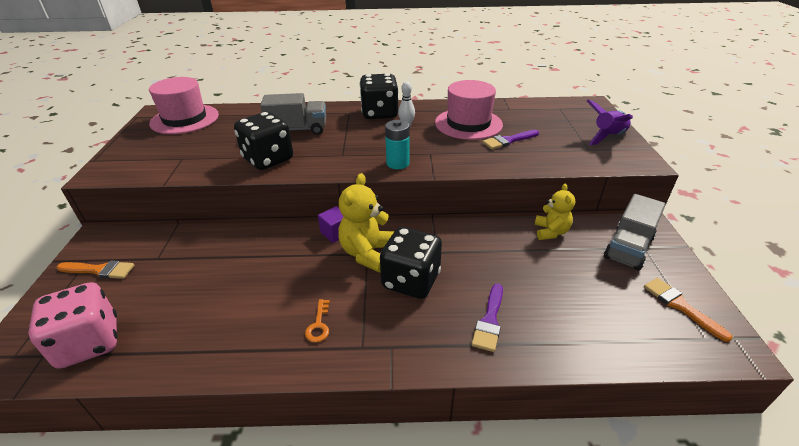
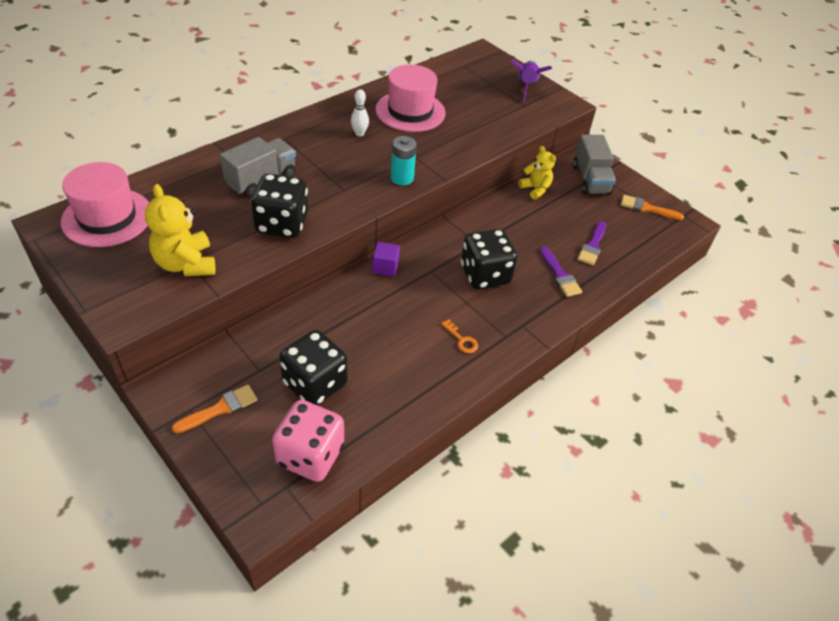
camera: 45 degrees left, 10 degrees up
yellow teddy bear [338,173,394,272] -> yellow teddy bear moved to [145,184,215,276]
black dice [360,73,399,119] -> black dice moved to [279,330,347,405]
purple brush [482,130,539,149] -> purple brush moved to [577,221,606,265]

